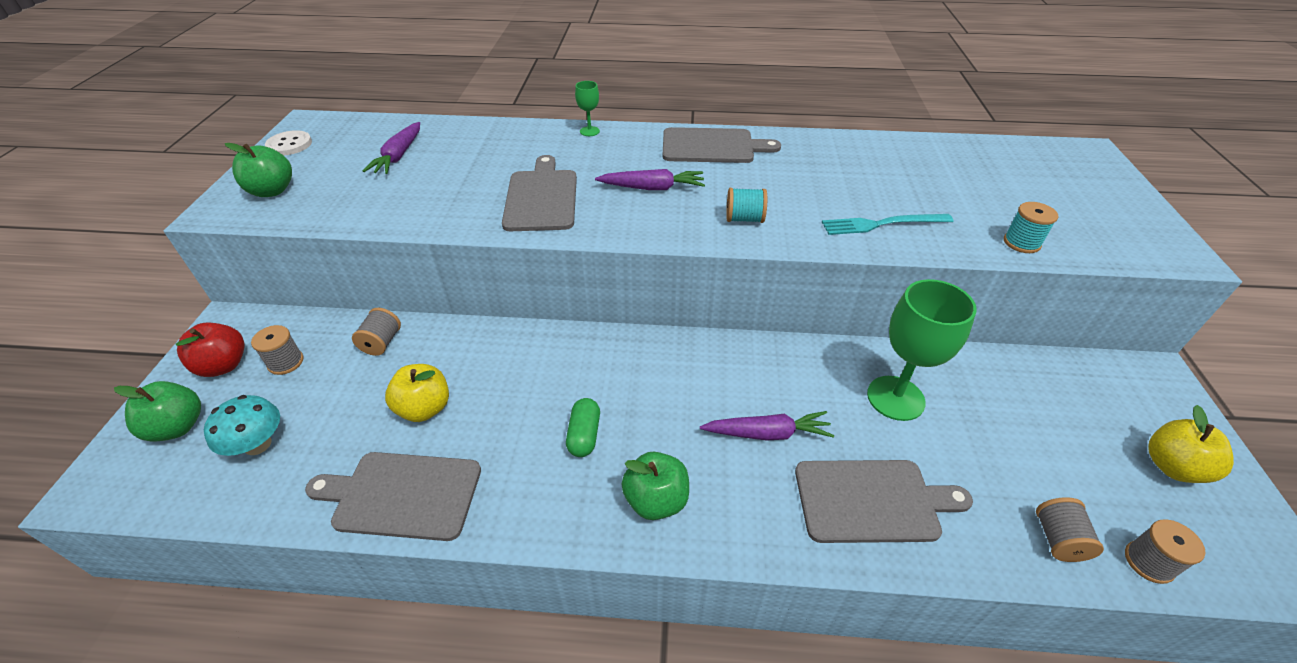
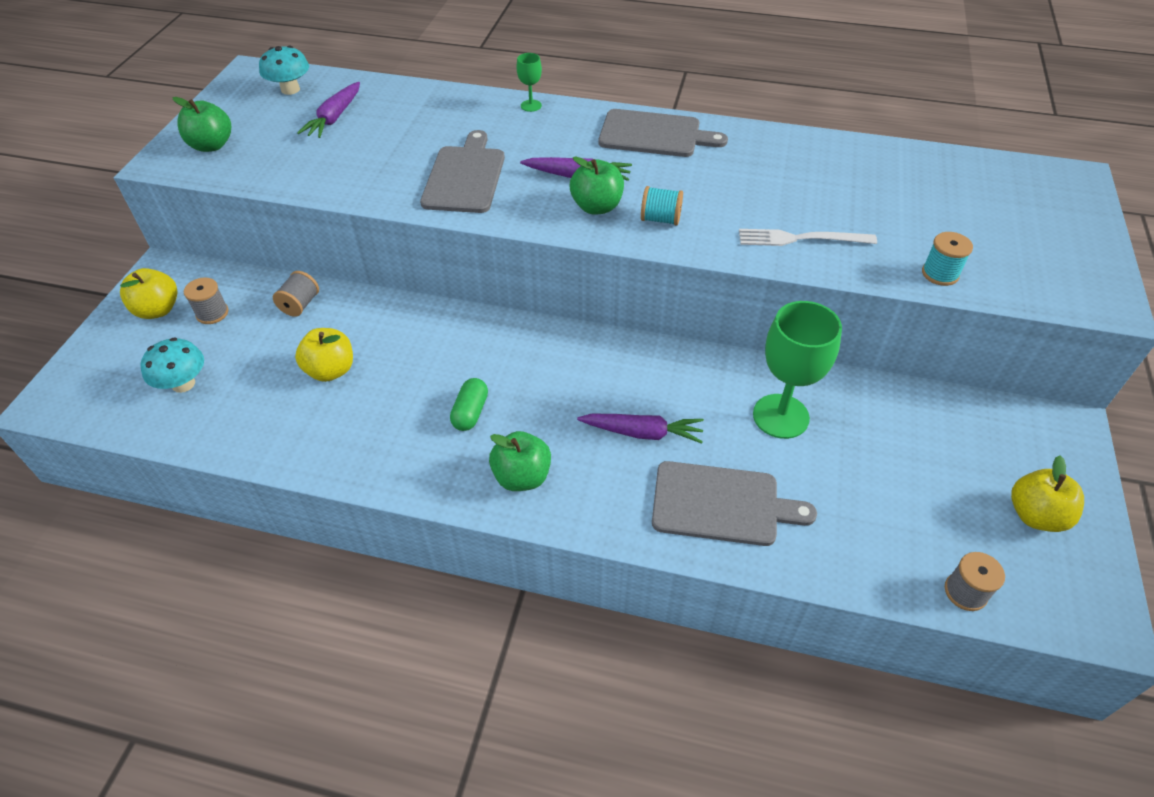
camera: 10 degrees right, 5 degrees up
green apple [114,381,201,442] -> green apple moved to [570,156,624,215]
red apple [176,323,245,377] -> yellow apple [120,268,178,319]
white button [265,130,312,156] -> none
grey cutting board [305,452,481,541] -> none
turquoise fork [822,214,954,235] -> white fork [739,229,877,246]
grey spool [1036,497,1104,562] -> none
none -> turquoise mushroom [259,46,309,95]

